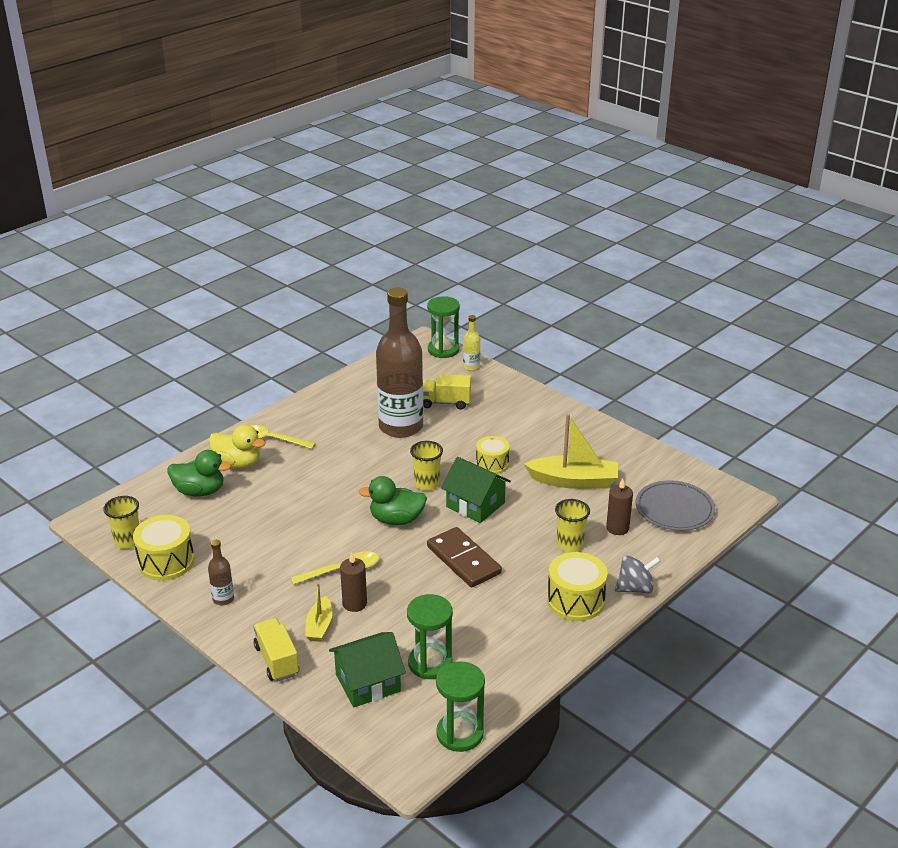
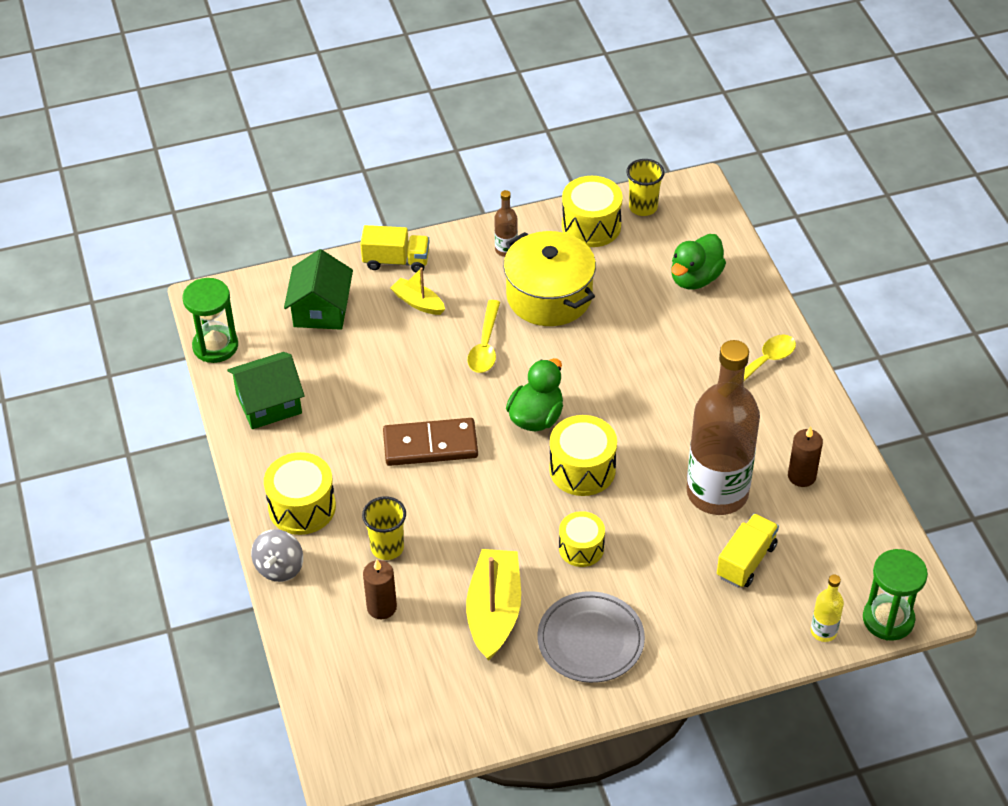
camera: 120 degrees right, 15 degrees up
yellow duck [209,425,265,469] -> none
brown candle [340,552,367,612] -> brown candle moved to [788,426,823,487]
green hourglass [407,594,453,679] -> none
yellow cup [410,441,443,491] -> yellow drum [549,415,617,496]
green house [441,457,511,523] -> green house moved to [227,352,305,429]
yellow boat [524,414,618,489] -> yellow boat turned 150 degrees clockwise [466,549,521,661]
grey plate [636,480,715,531] -> grey plate moved to [537,591,645,683]
none -> yellow pot [504,231,596,326]

